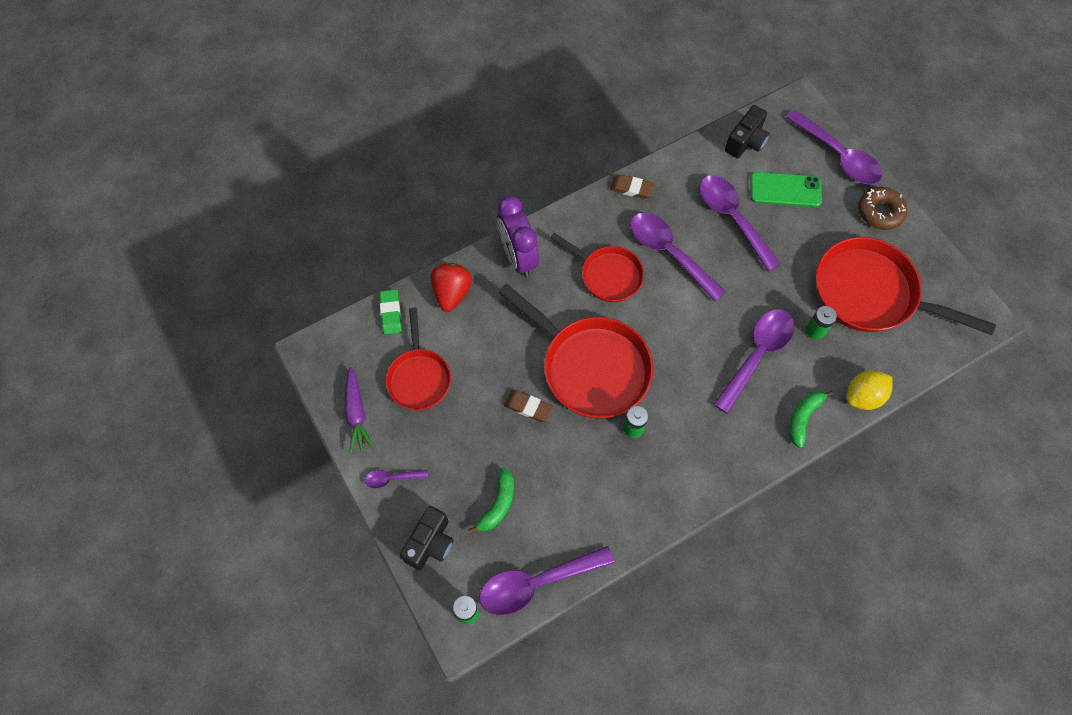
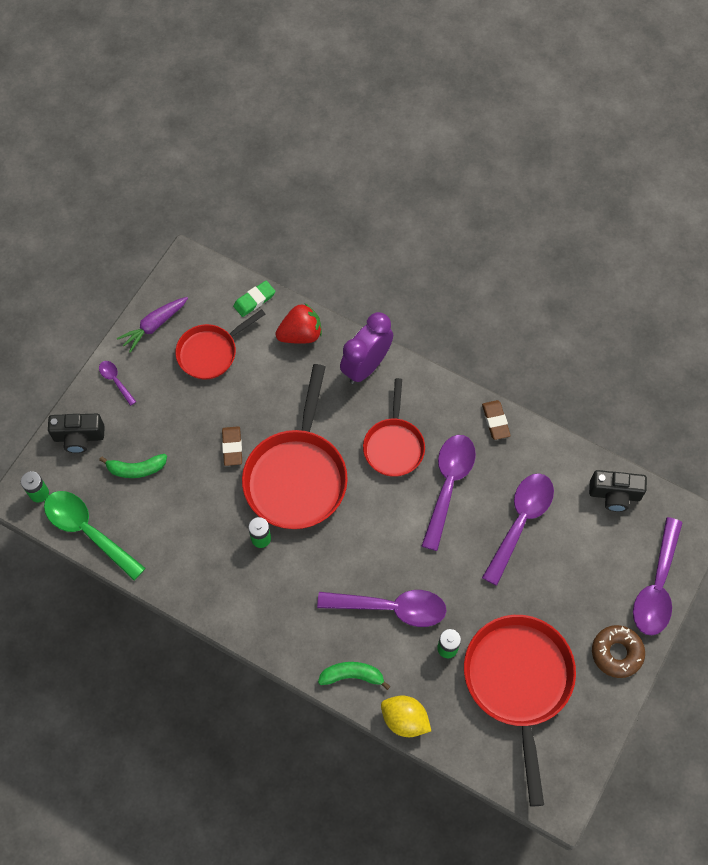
camera: 60 degrees right, 0 degrees up
purple spoon [479,546,614,615] -> green spoon [44,491,146,580]
green phone [750,172,822,207] -> none

